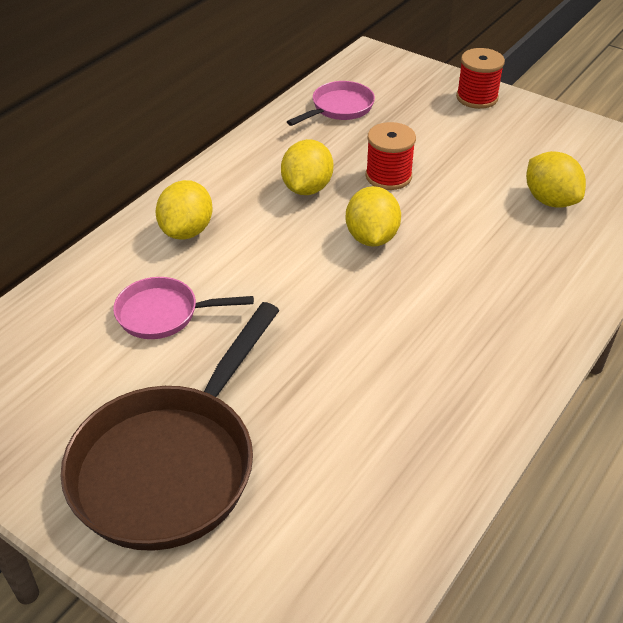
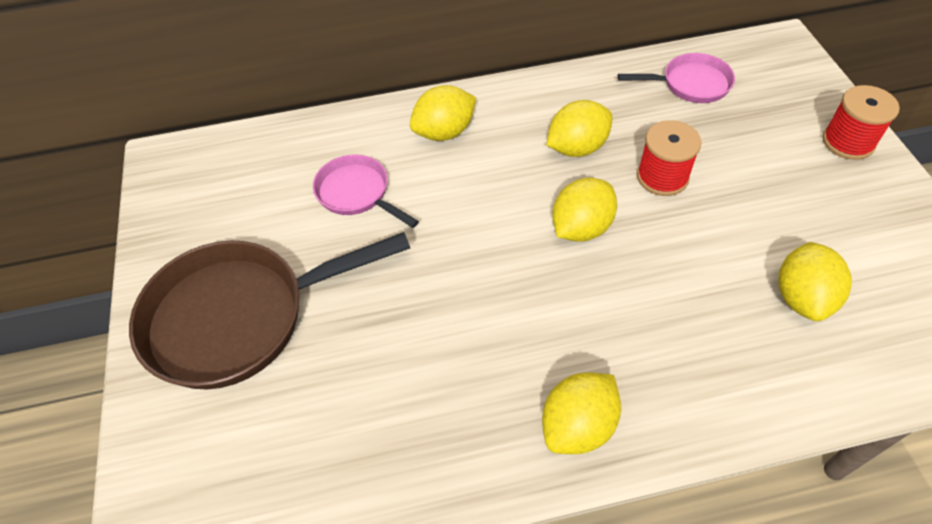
camera: 45 degrees right, 10 degrees up
none -> yellow lemon [542,372,621,454]

